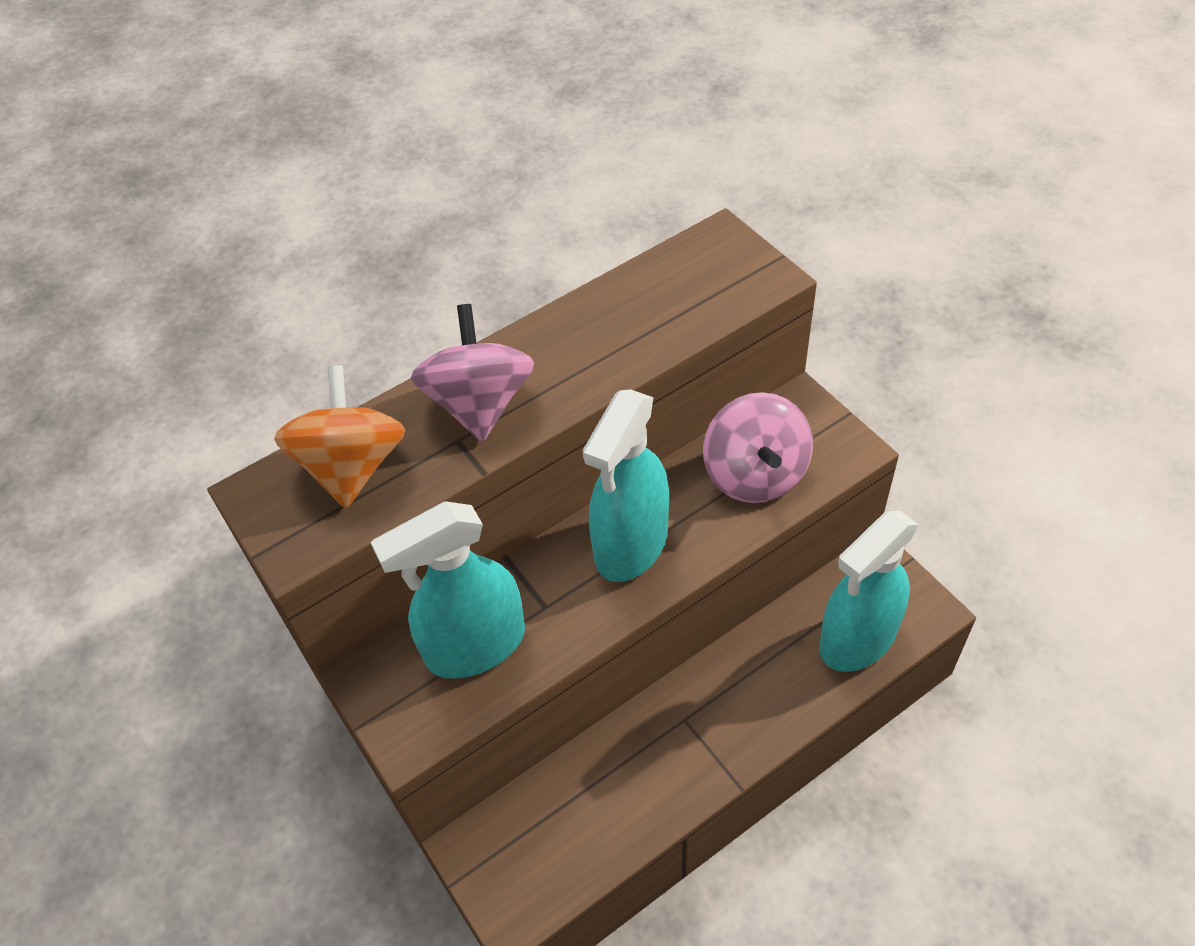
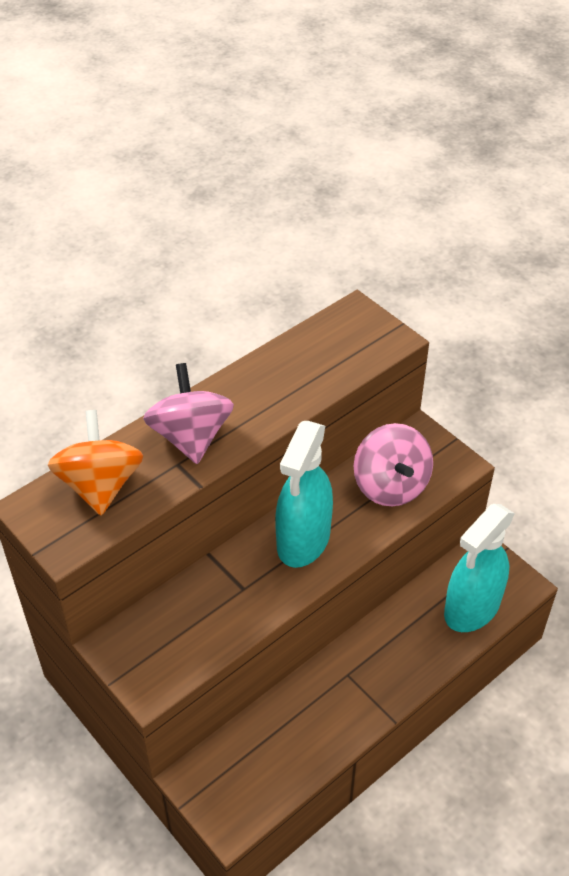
camera: 10 degrees left, 5 degrees down
turquoise spray bottle [371,501,525,679] -> none

